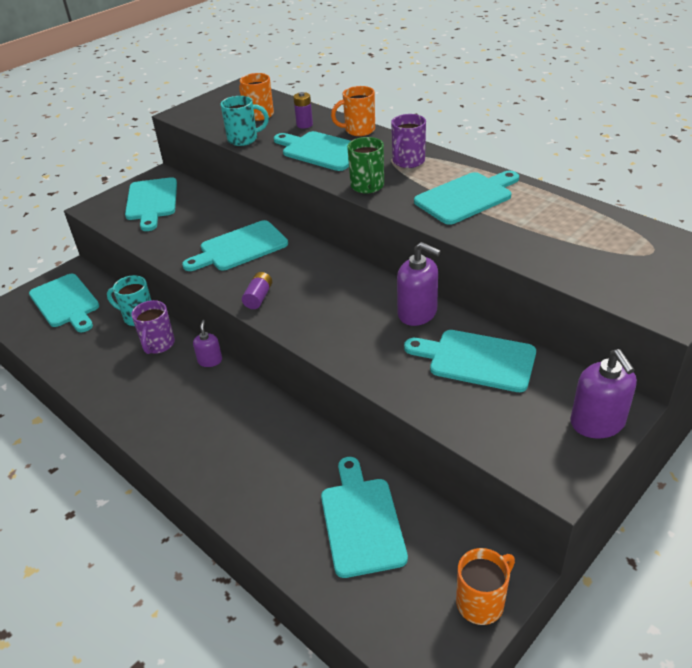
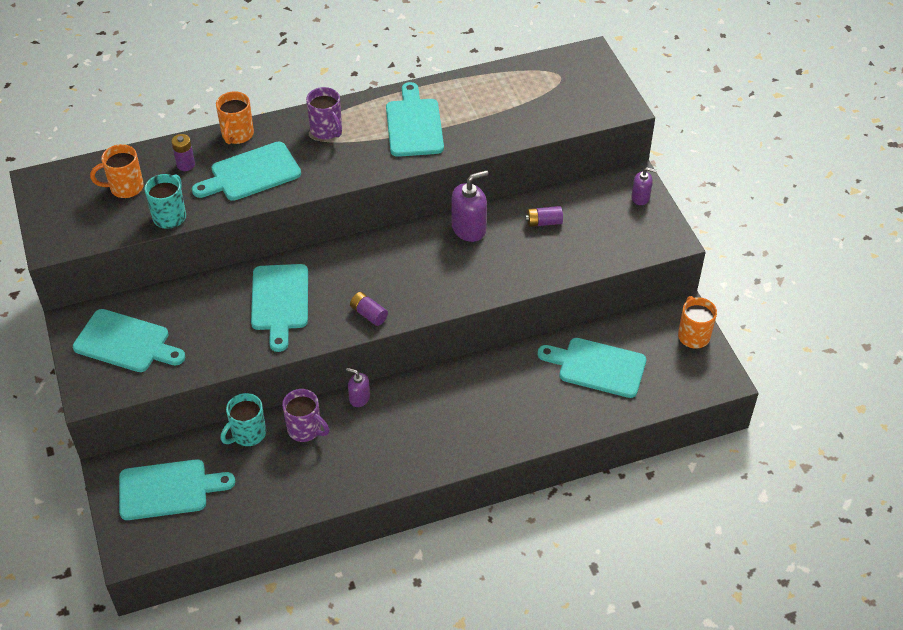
camera: 65 degrees left, 10 degrees up
green mug [347,137,384,194] -> none
turquoise cutting board [404,330,536,392] -> purple battery [525,206,563,227]
purple soap dispenser [570,349,637,439] -> purple soap dispenser [632,167,657,205], size x0.58

